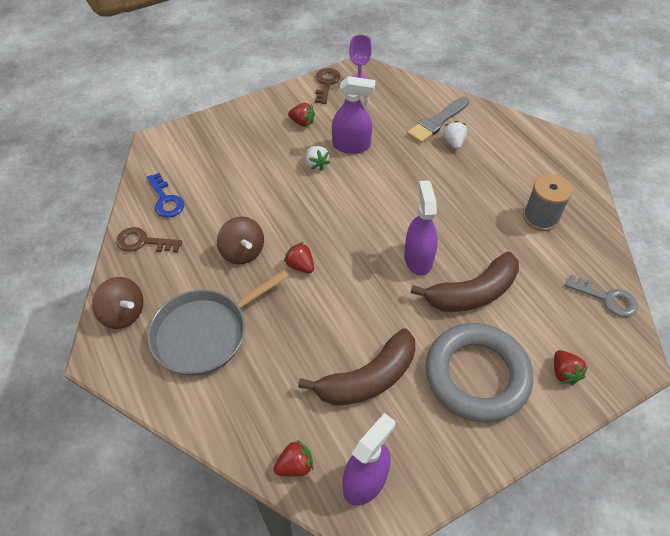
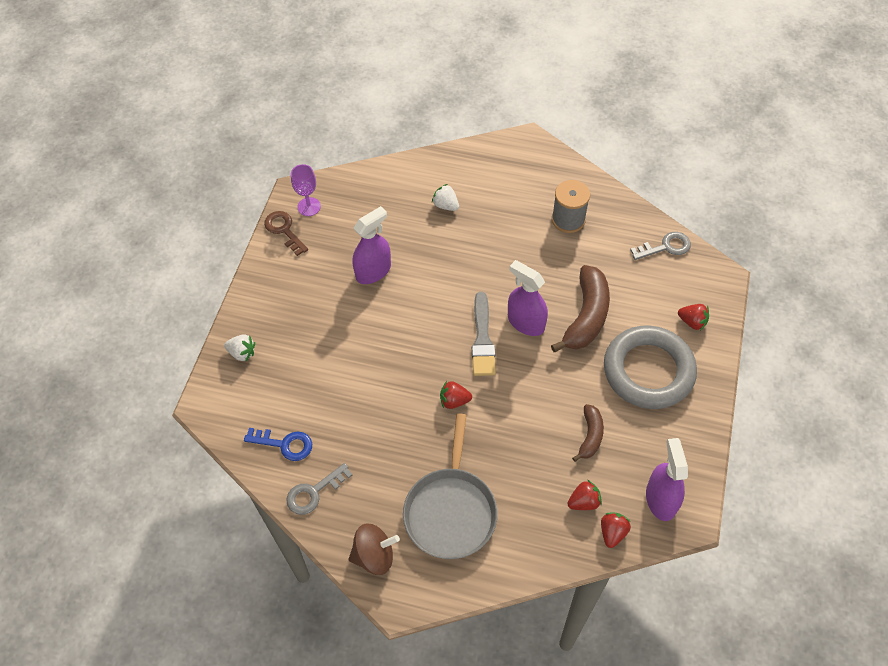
camera: 45 degrees left, 5 degrees up
brown key [116,227,182,253] -> grey key [286,463,352,515]
brown spinning top [217,216,264,265] -> none
red strawberry [288,103,315,127] -> red strawberry moved to [567,480,602,510]
brown banana [298,328,415,406] -> brown banana [572,404,604,462], size x0.56
white strawberry [306,146,330,171] -> white strawberry moved to [224,334,255,361]
grey brush [407,96,470,143] -> grey brush moved to [472,292,496,376]

